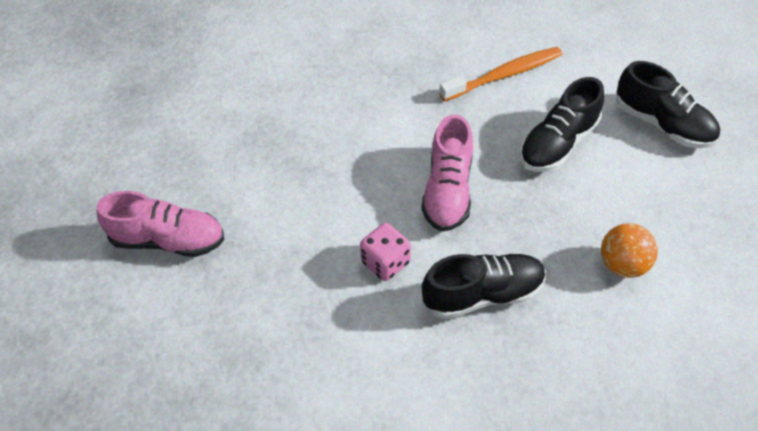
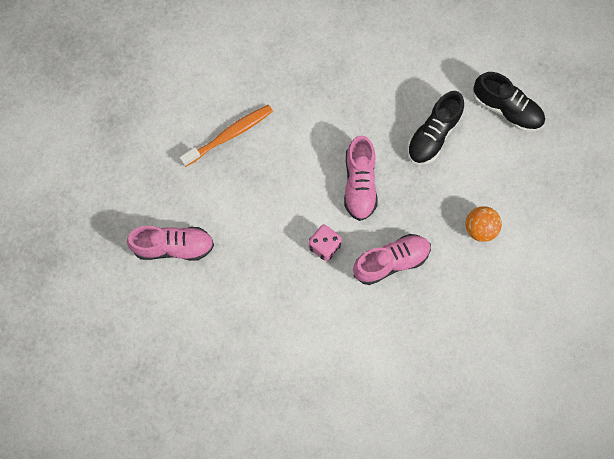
camera: 10 degrees left, 20 degrees up
black shoe [422,254,546,319] -> pink shoe [353,234,431,285]
orange toothbrush [439,47,562,102] -> orange toothbrush moved to [179,105,273,167]

